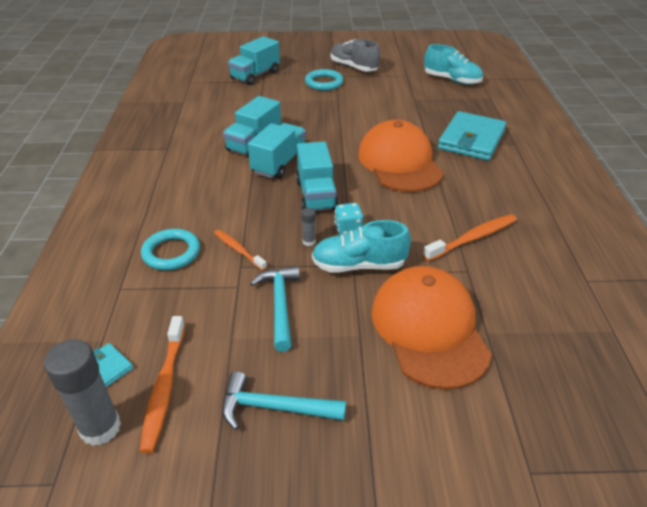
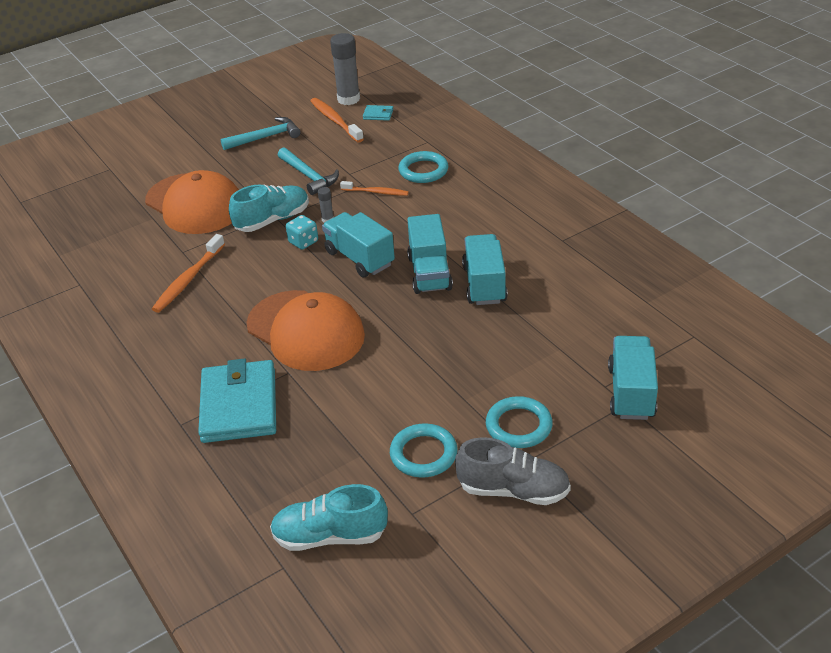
camera: 150 degrees right, 0 degrees up
none -> turquoise ring [390,423,458,478]

